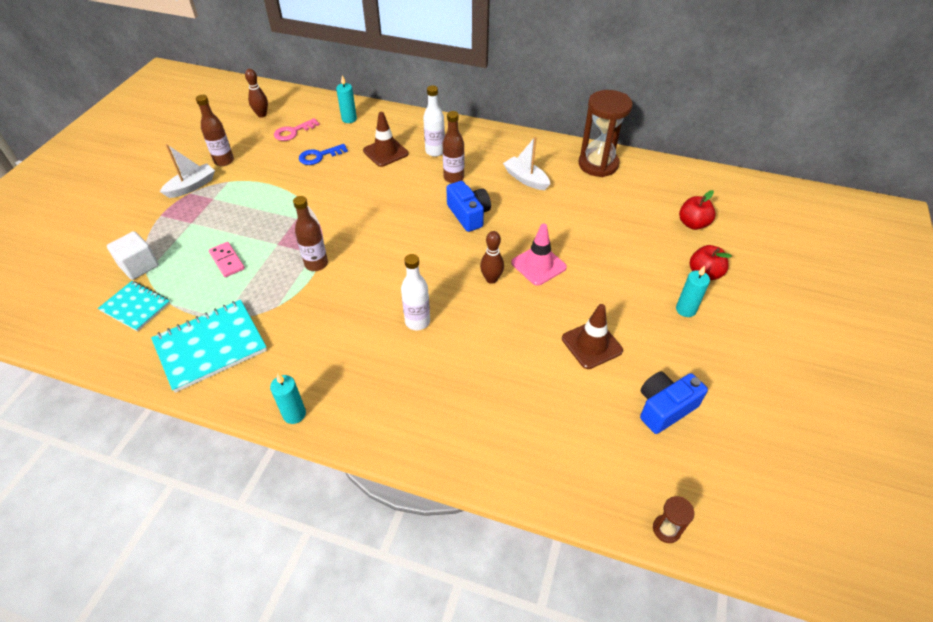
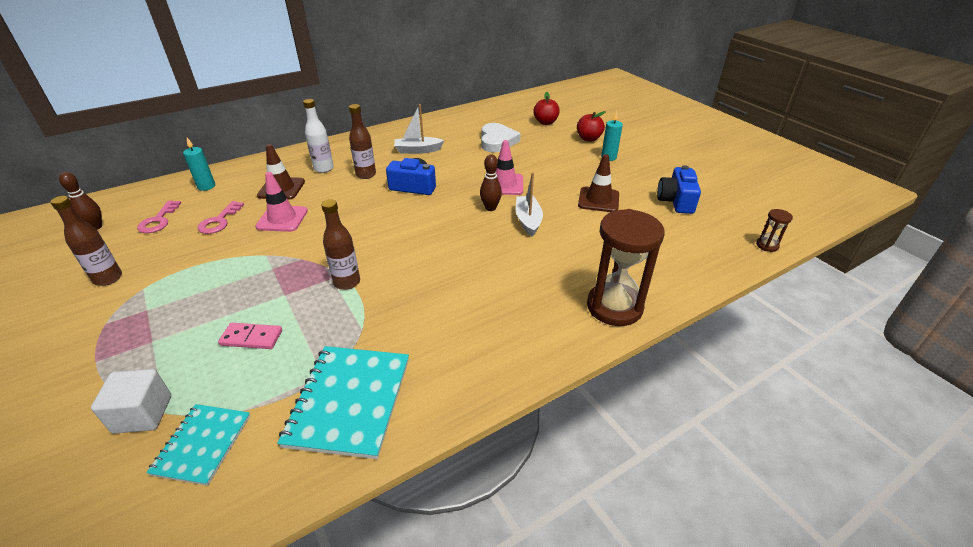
camera: 50 degrees left, 10 degrees down
turquoise notebook [98,281,170,332] -> turquoise notebook turned 60 degrees counterclockwise [146,404,250,486]
white boat [160,144,215,198] -> white boat moved to [516,172,543,237]
turquoise candle [270,374,306,424] -> none
blue key [299,144,348,165] -> pink key [198,201,244,234]
white bottle [401,254,430,330] -> none
brown hourglass [579,90,633,177] -> brown hourglass moved to [587,209,665,326]
none -> pink traffic cone [255,172,308,232]
none -> white heart [481,123,521,152]

